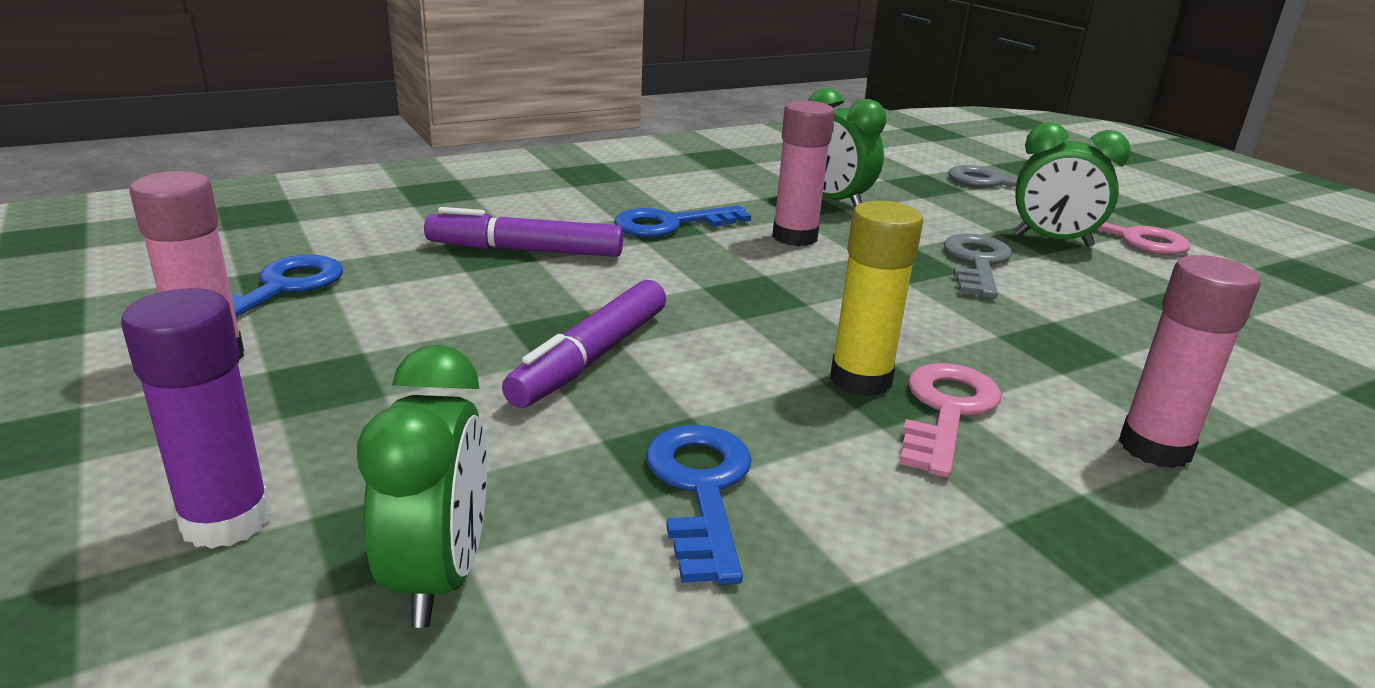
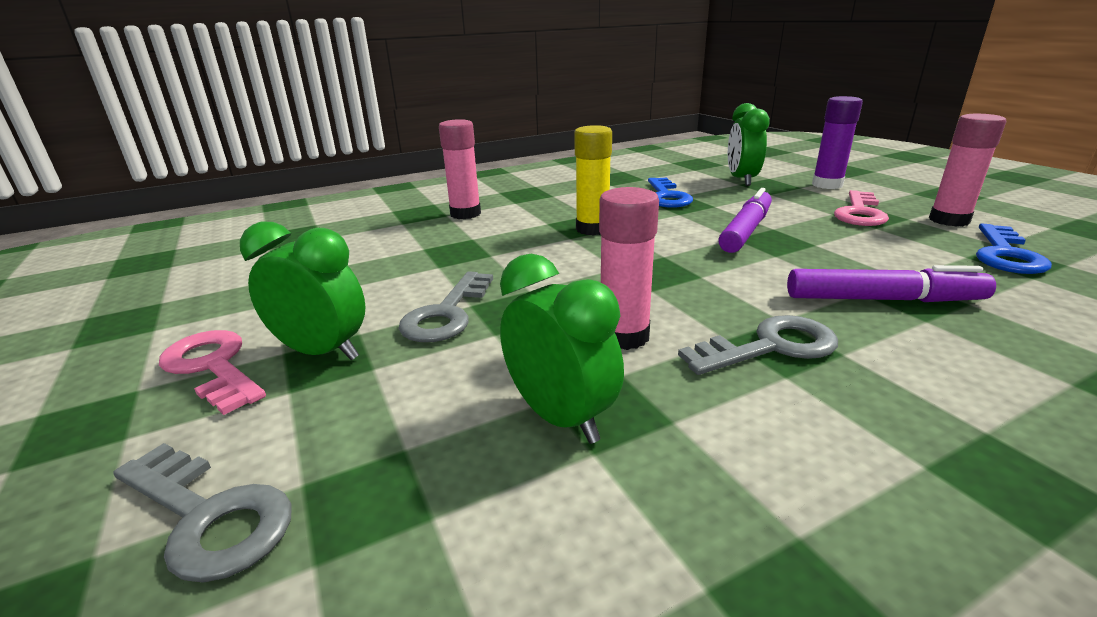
camera: 175 degrees left, 0 degrees up
blue key [614,205,751,237] -> grey key [678,315,838,375]
pink key [899,363,1001,478] -> pink key moved to [834,190,889,226]

